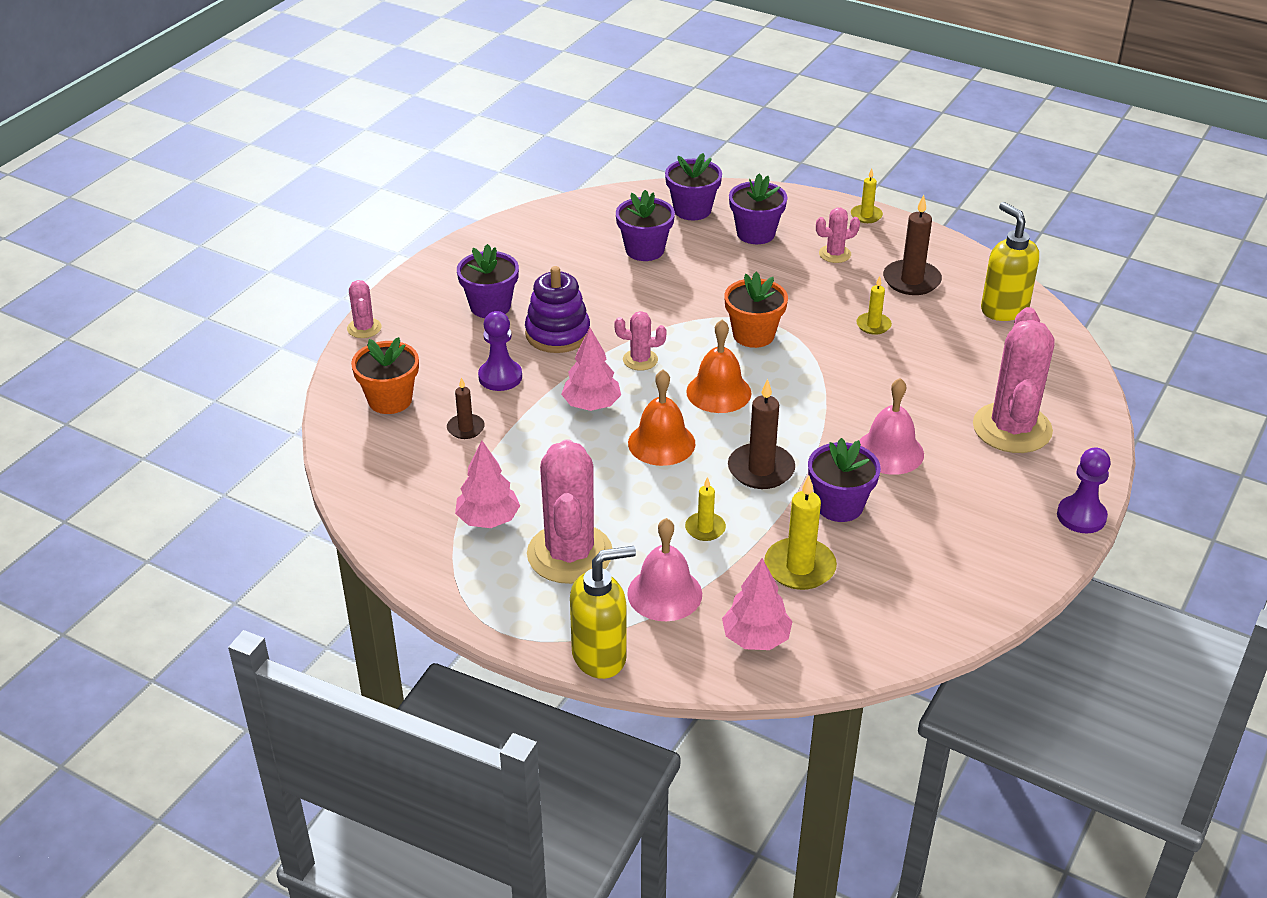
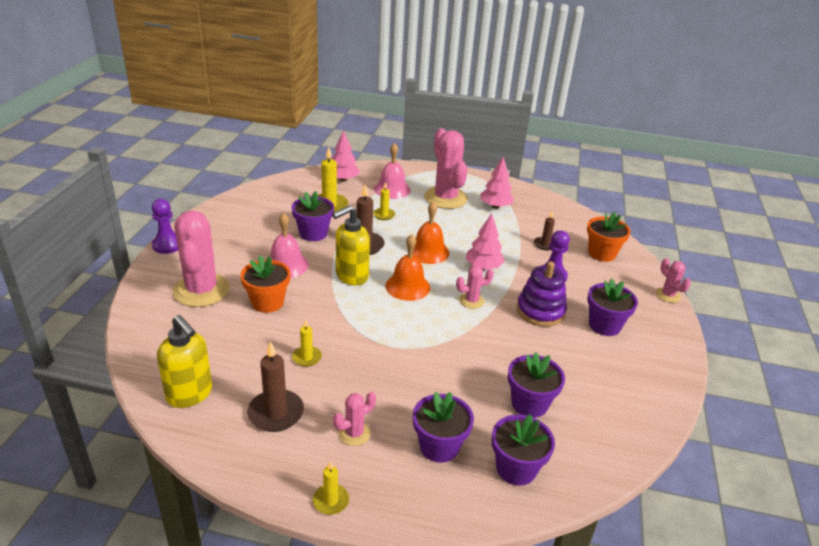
camera: 160 degrees right, 5 degrees down
yellow soap dispenser [570,546,636,679] -> yellow soap dispenser moved to [332,205,370,286]
orange flower pot [724,272,788,348] -> orange flower pot moved to [240,255,290,313]

